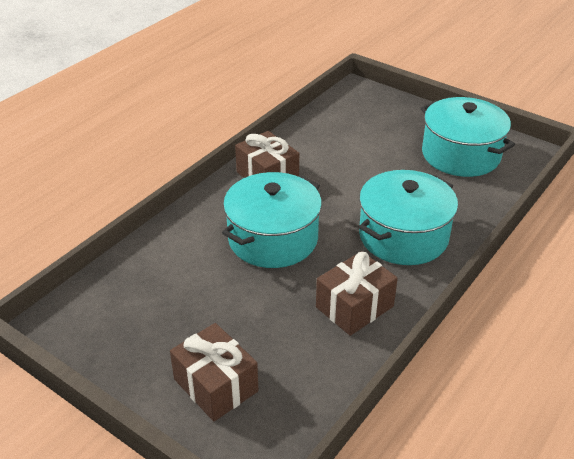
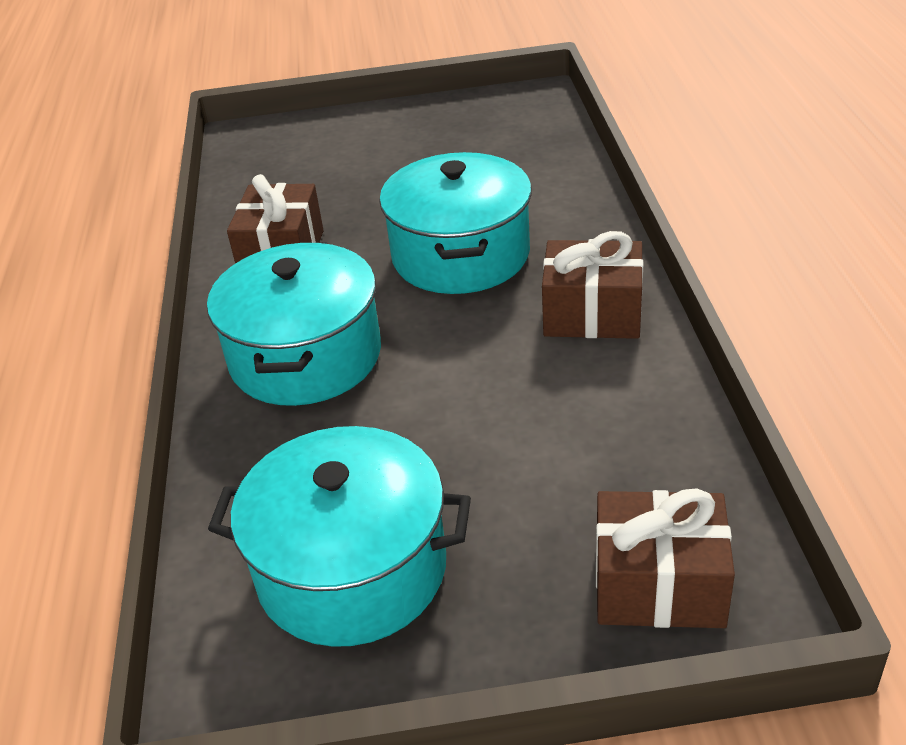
camera: 140 degrees right, 0 degrees up
brown gift [170,323,259,421] -> brown gift moved to [596,488,735,628]

